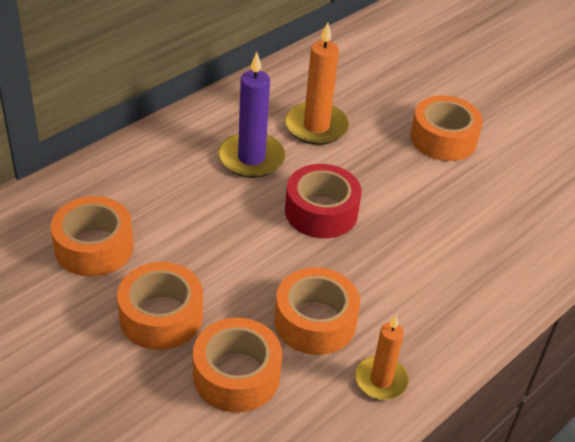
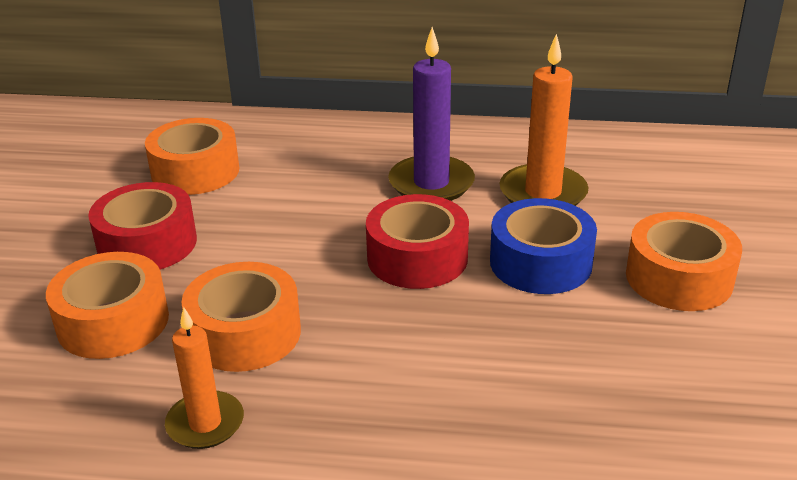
camera: 55 degrees right, 10 degrees down
orange tape [117,262,203,350] -> red tape [88,182,197,270]
none -> blue tape [490,198,597,294]

